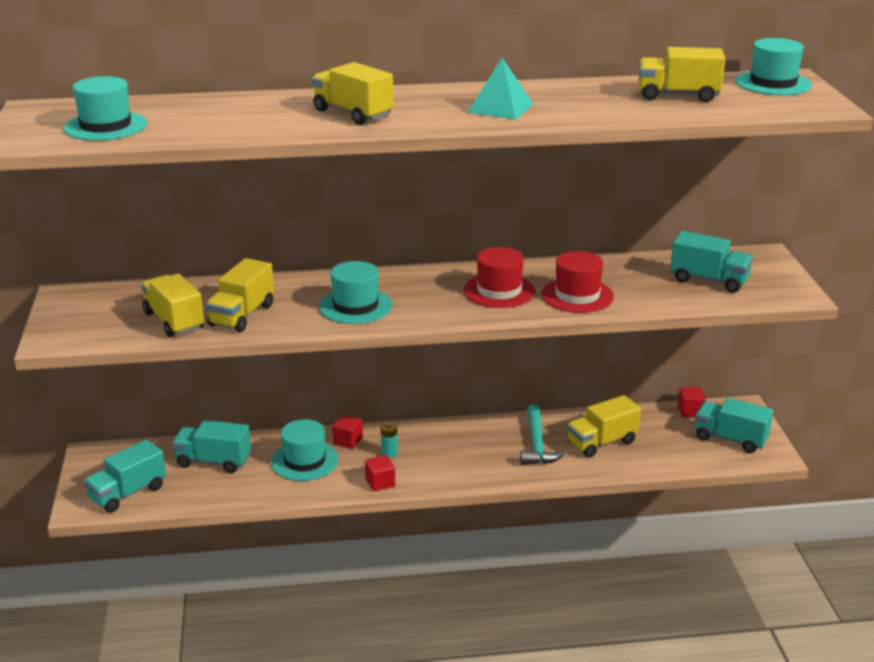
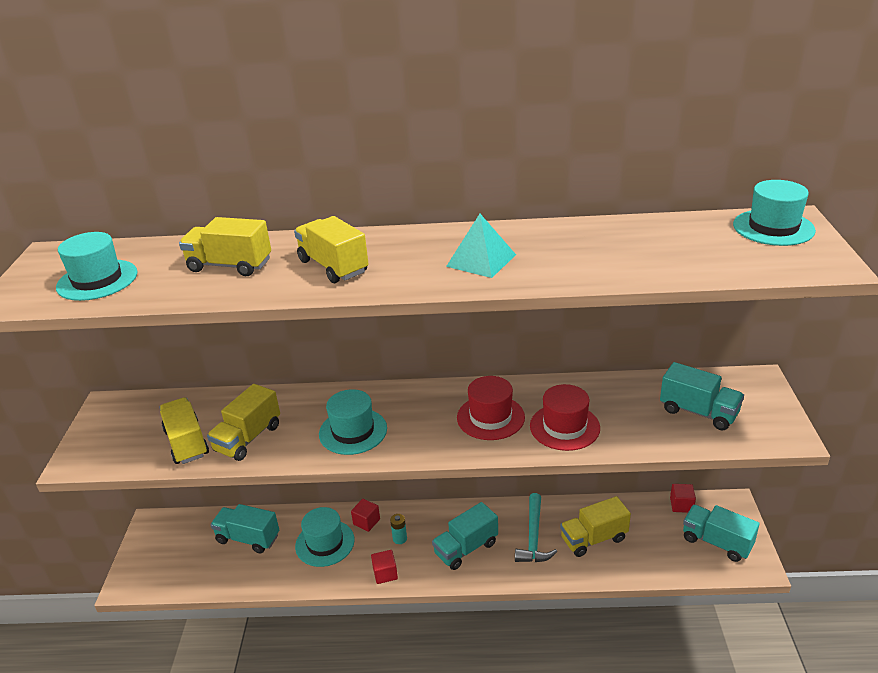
camera: 10 degrees right, 5 degrees up
turquoise truck [84,440,166,513] -> turquoise truck moved to [432,502,498,570]
yellow truck [638,47,725,102] -> yellow truck moved to [179,217,271,276]

